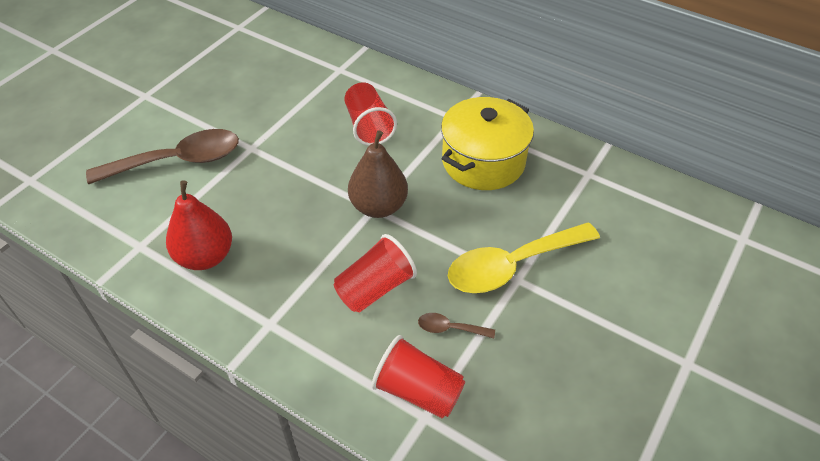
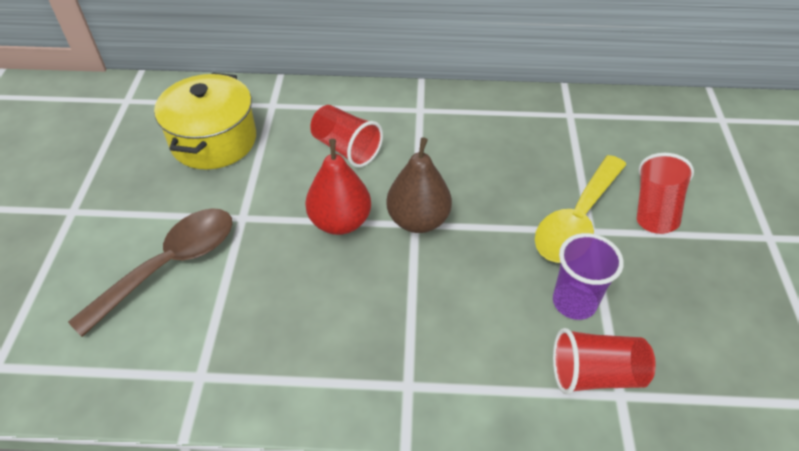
camera: 30 degrees left, 0 degrees up
red pear [166,180,232,270] -> red pear moved to [305,139,371,235]
red cup [334,234,417,312] -> red cup moved to [637,153,694,234]
brown spoon [418,313,495,338] -> purple cup [553,233,624,320]
yellow pot [441,97,534,190] -> yellow pot moved to [154,73,256,169]

